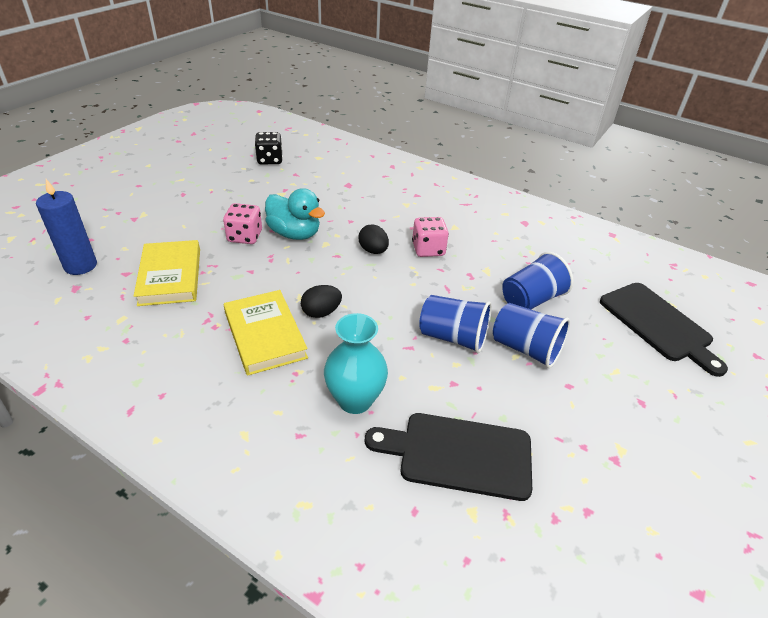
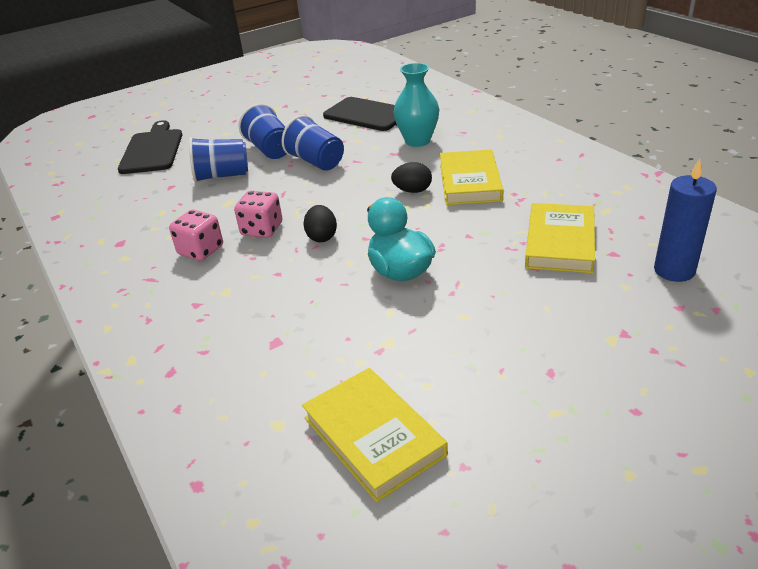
camera: 150 degrees left, 5 degrees down
pink dice [223,203,262,244] -> pink dice moved to [169,210,223,261]
black dice [255,132,283,165] -> yellow book [302,368,448,502]

